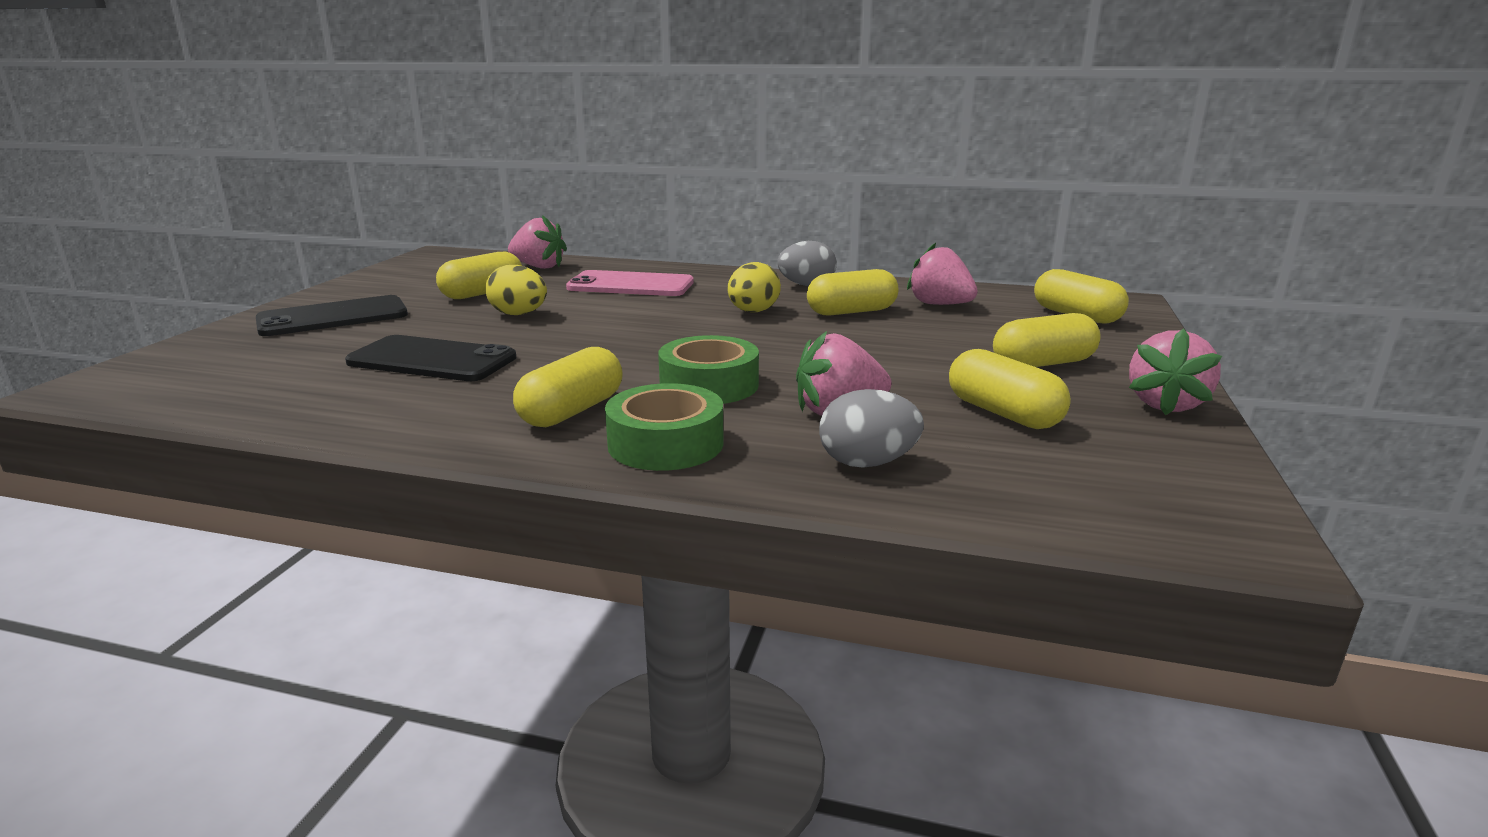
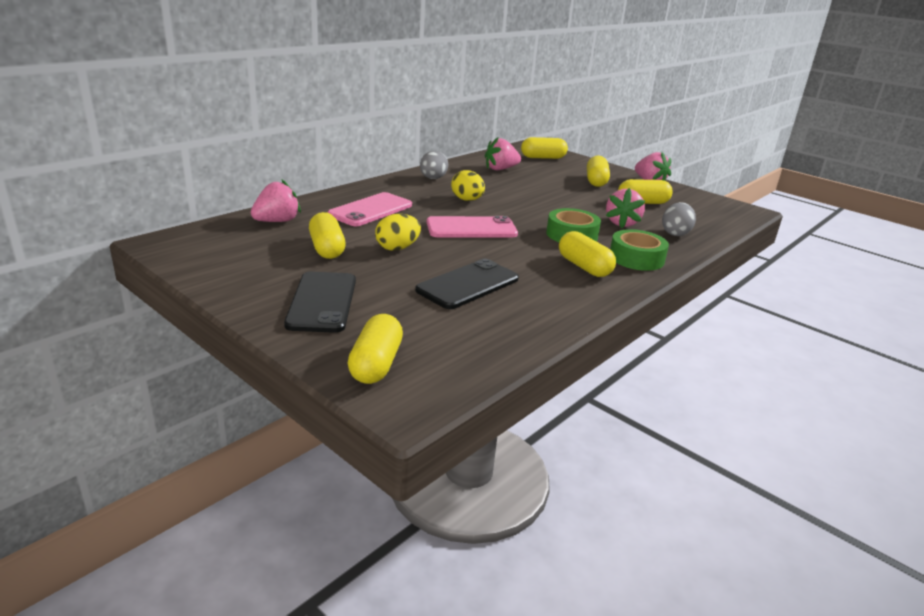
camera: 65 degrees left, 5 degrees up
yellow capsule [807,269,898,316] -> yellow capsule moved to [348,314,403,384]
none -> pink phone [427,216,518,237]

